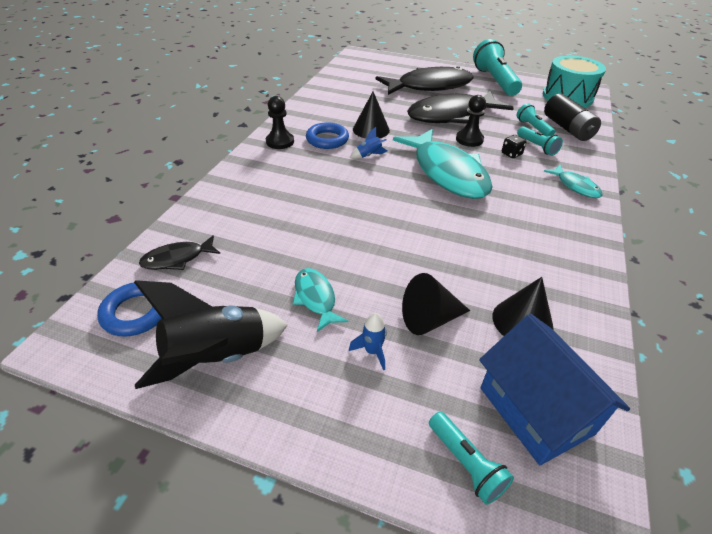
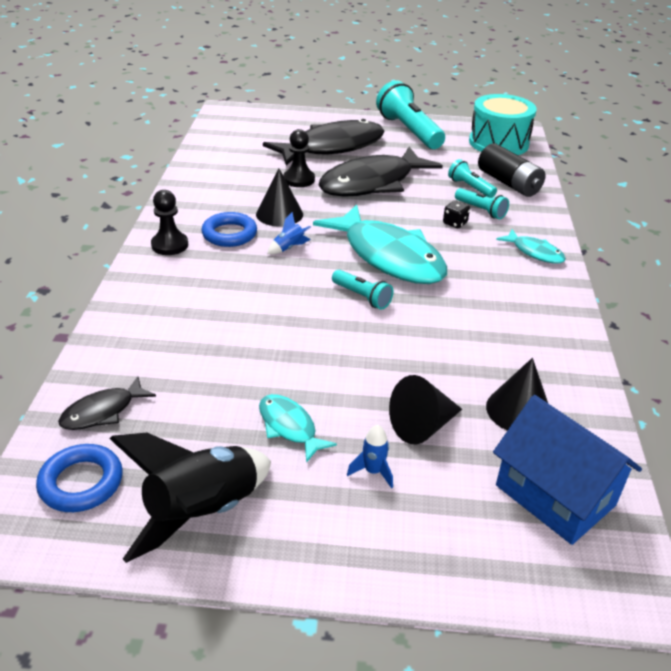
camera: 15 degrees left, 5 degrees down
turquoise flashlight [429,412,514,505] -> turquoise flashlight moved to [332,270,394,310]
black pawn [456,95,486,147] -> black pawn moved to [283,129,315,187]

